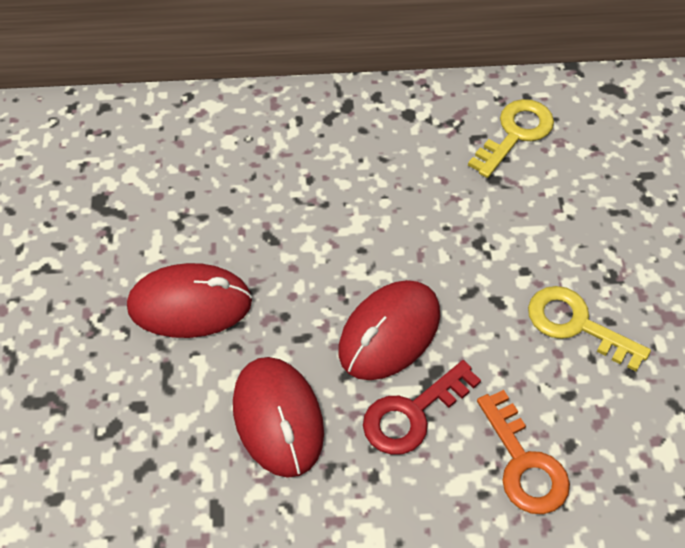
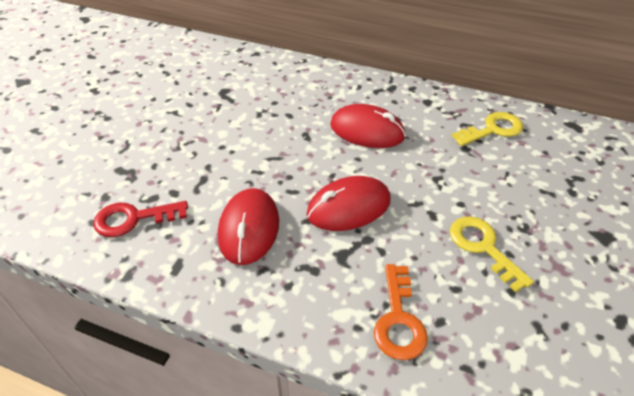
camera: 25 degrees right, 10 degrees down
red mouse [127,263,252,338] -> red mouse moved to [330,104,406,148]
red key [363,360,481,455] -> red key moved to [93,201,188,237]

